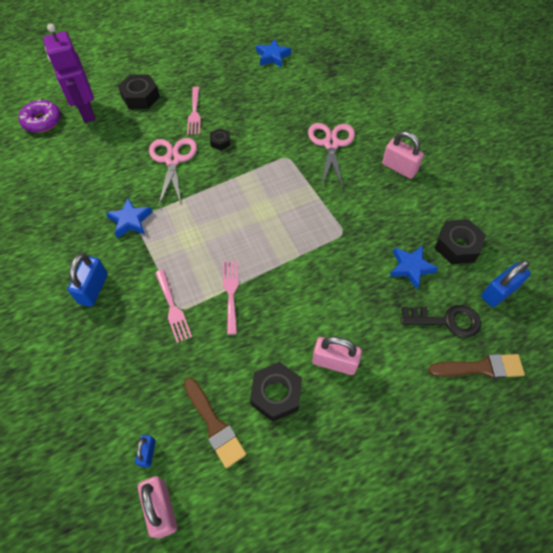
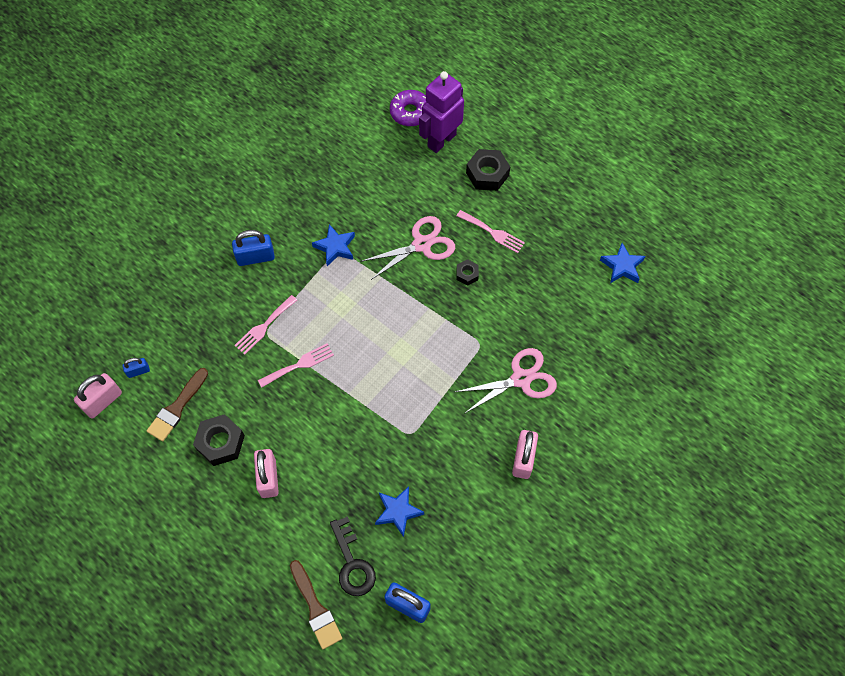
camera: 65 degrees right, 5 degrees up
pink fork [187,87,201,135] -> pink fork turned 120 degrees counterclockwise [457,210,525,253]
black nut [435,219,486,264] -> none

